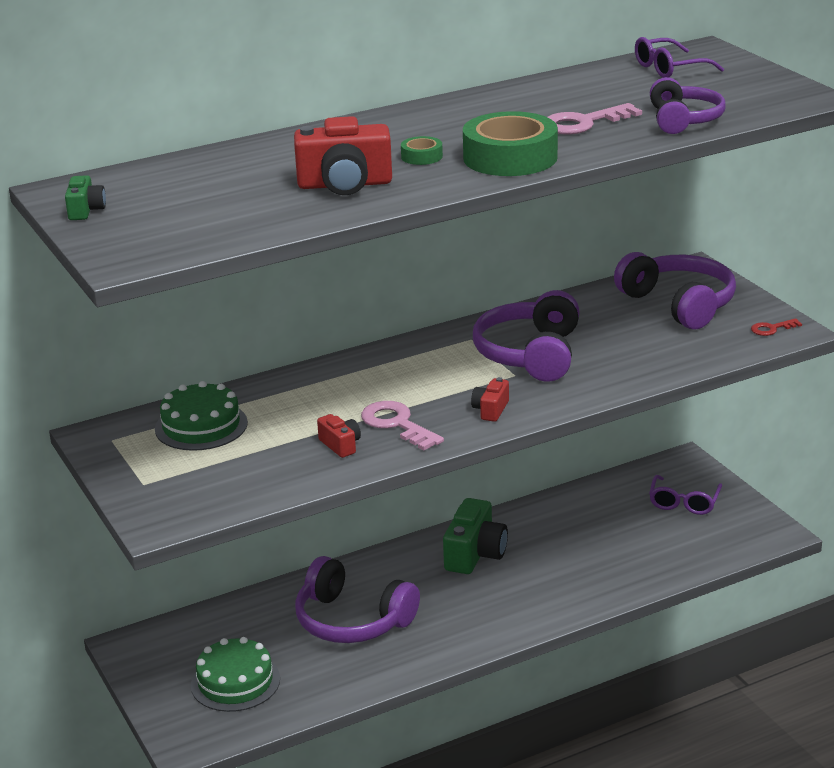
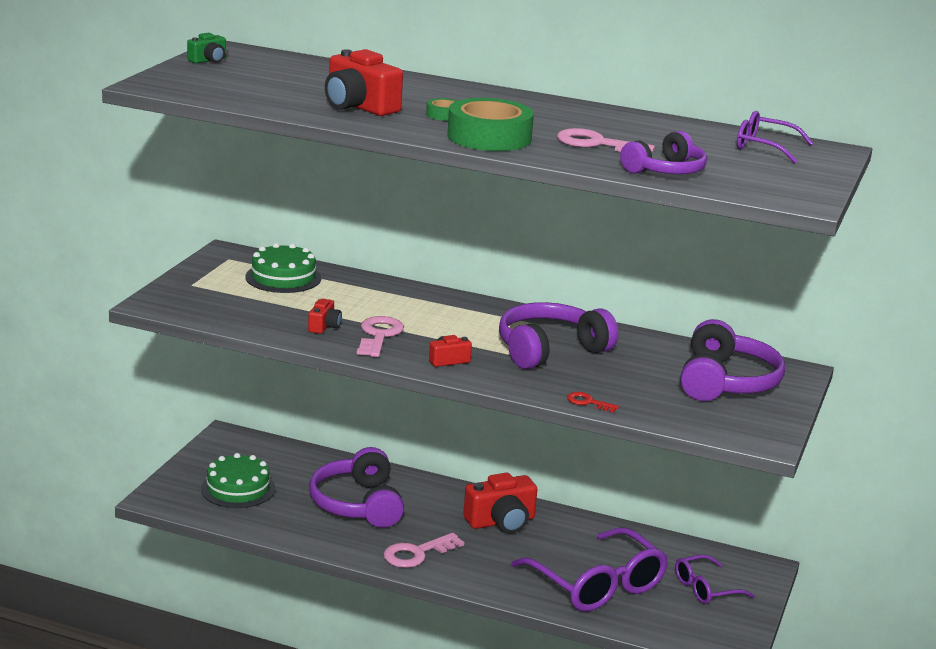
camera: 45 degrees right, 5 degrees down
green camera [443,498,508,574] -> red camera [463,473,537,533]
red key [751,318,802,336] -> red key moved to [567,392,619,413]
none -> pink key [384,533,464,568]
none -> purple glasses [511,527,668,612]

